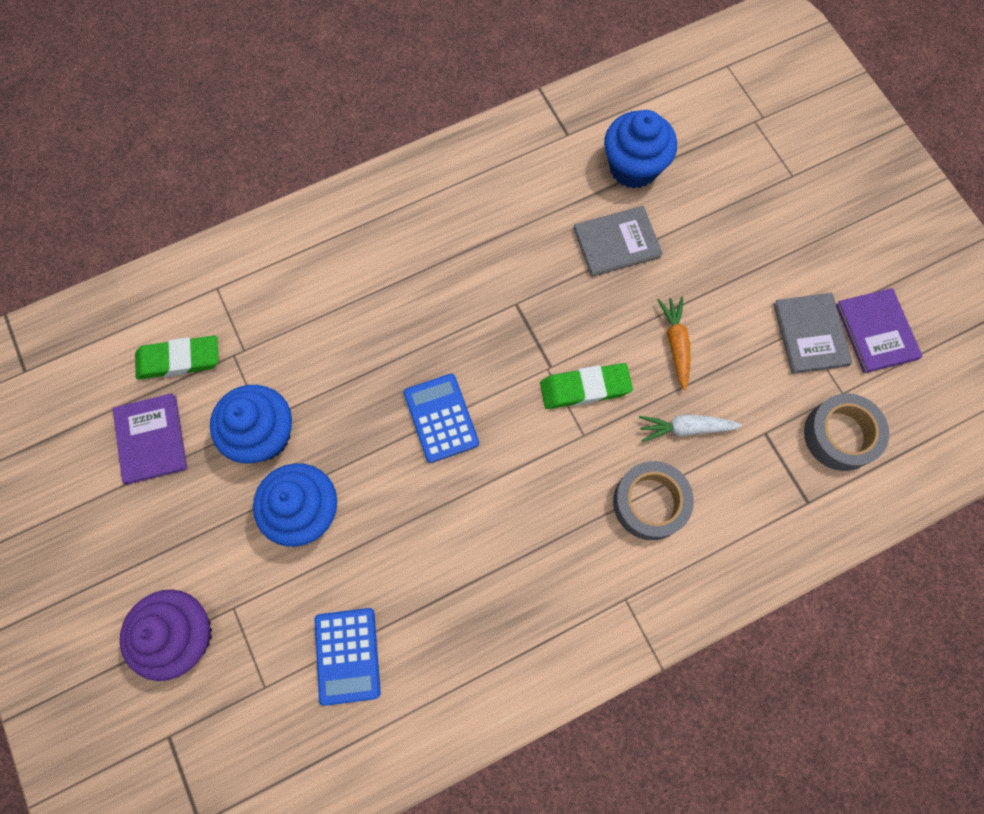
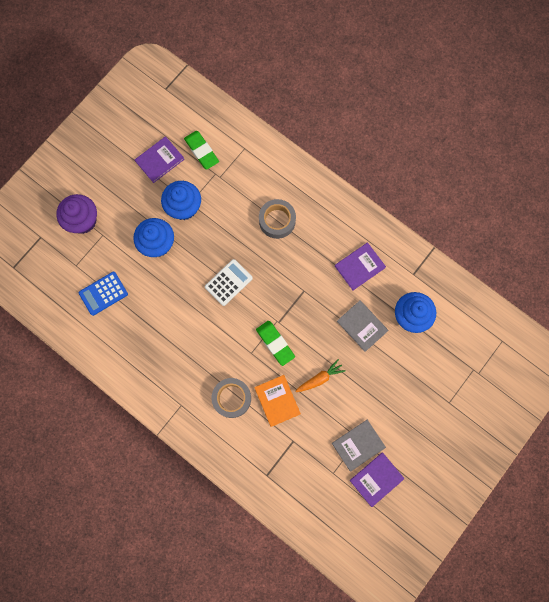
camera: 65 degrees right, 5 degrees up
blue calculator [404,374,479,463] -> white calculator [205,259,253,306]
white carrot [639,415,742,442] -> orange book [254,375,301,427]
grey tape [804,393,889,471] -> grey tape moved to [259,199,296,239]
none -> purple book [335,243,386,290]

